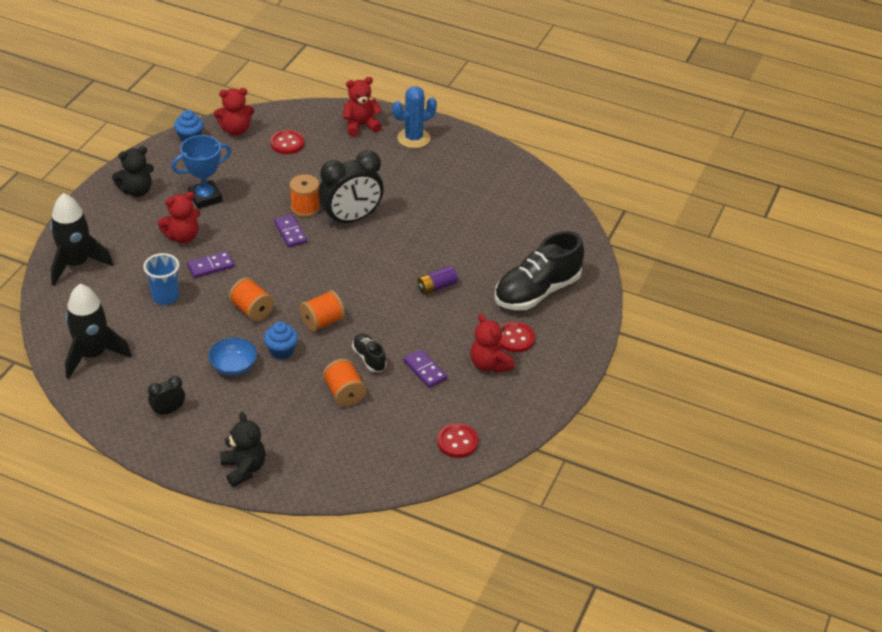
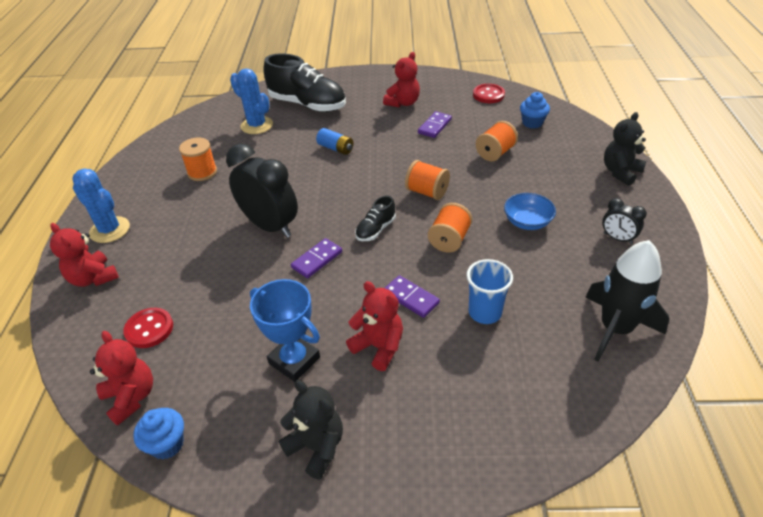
camera: 110 degrees left, 0 degrees up
black rocket [50,193,113,286] -> none
blue cupcake [264,321,298,360] -> blue cupcake moved to [520,92,550,129]
orange spool [290,174,320,217] -> orange spool moved to [179,138,217,181]
black shoe [352,334,387,372] -> black shoe moved to [355,195,396,241]
purple battery [417,266,458,295] -> blue battery [316,128,353,155]
red button [500,322,535,353] -> none
none -> blue cactus [230,68,273,134]

